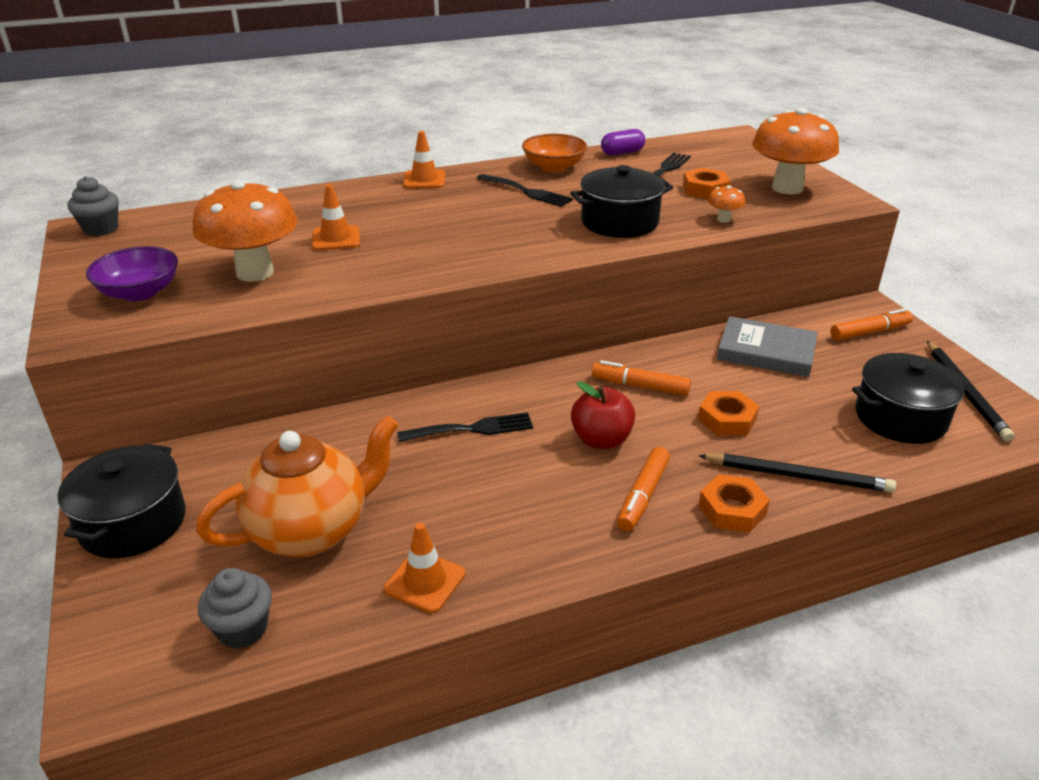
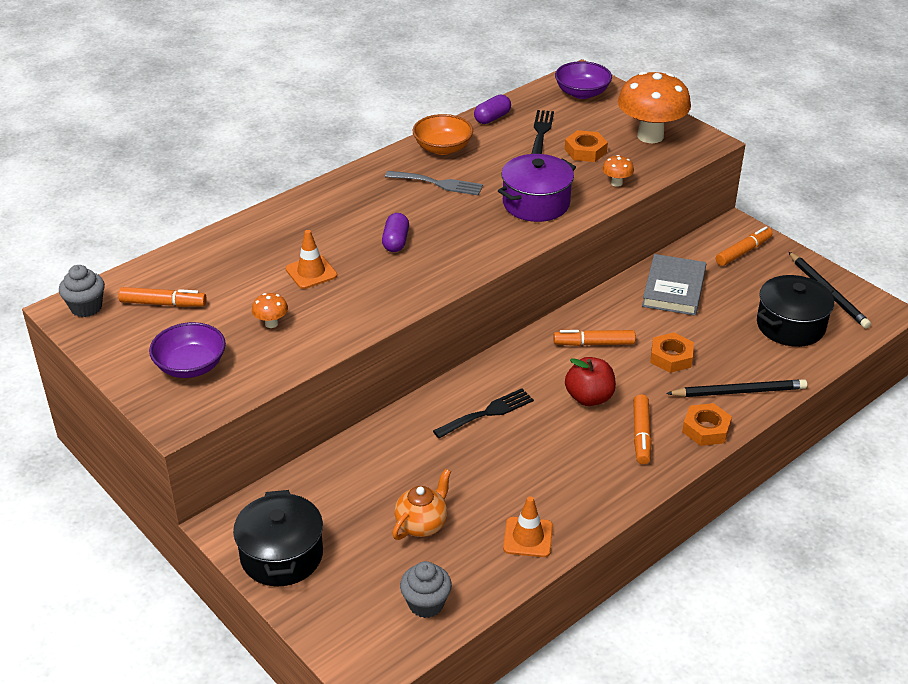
camera: 20 degrees left, 5 degrees up
orange mushroom [192,180,298,282] -> orange mushroom [252,293,288,328], size x0.42
orange teapot [196,415,399,557] -> orange teapot [392,469,451,540], size x0.56
orange traffic cone [403,131,445,189] -> none
black fork [476,174,573,207] -> grey fork [385,171,483,195]
black pot [570,165,673,238] -> purple pot [498,154,576,222]
grey book [717,316,818,377] -> grey book turned 75 degrees counterclockwise [642,254,706,316]
none -> orange marker [118,287,207,307]
none -> purple capsule [382,213,409,252]
none -> purple bowl [555,61,612,99]

